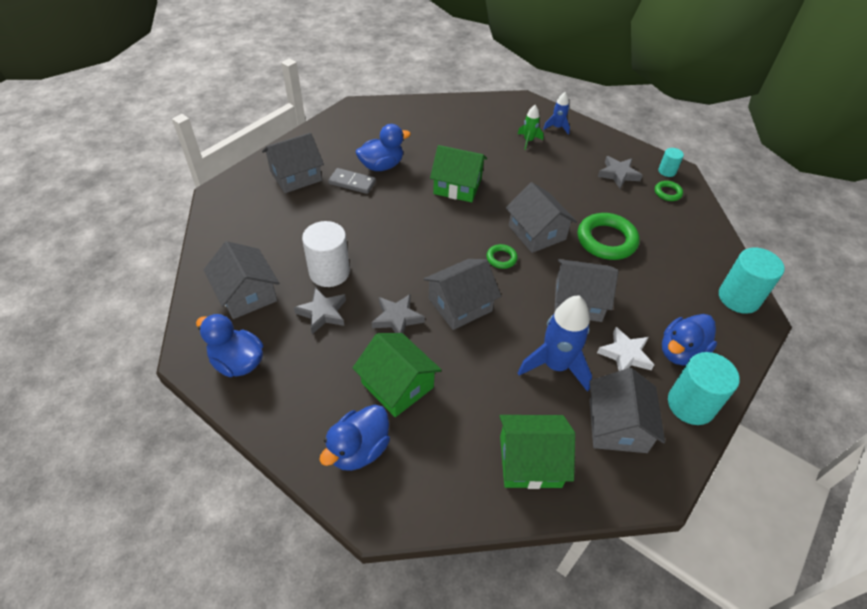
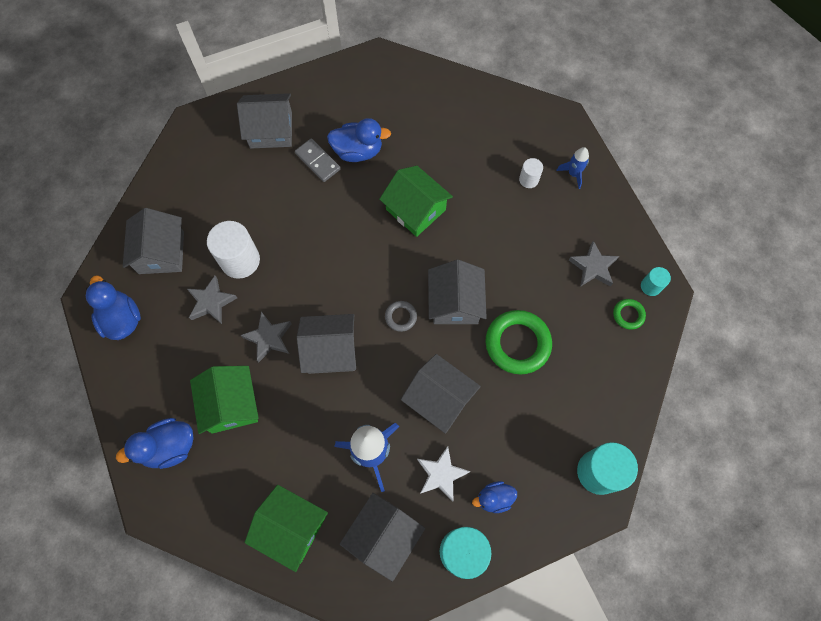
camera: 30 degrees right, 20 degrees up
green ring [486,244,518,269] -> grey ring [385,301,417,332]
green rocket [518,105,544,150] -> white cylinder [519,158,543,188]
blue duck [662,314,717,366] -> blue duck [472,481,517,513], size x0.63

